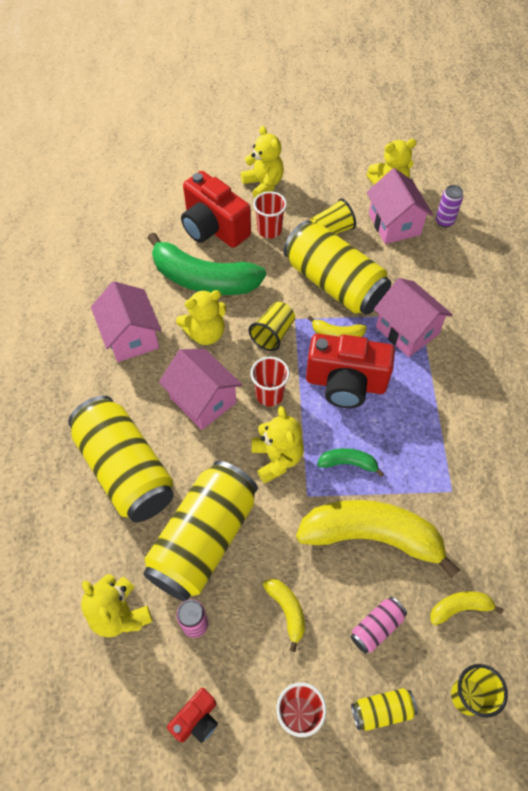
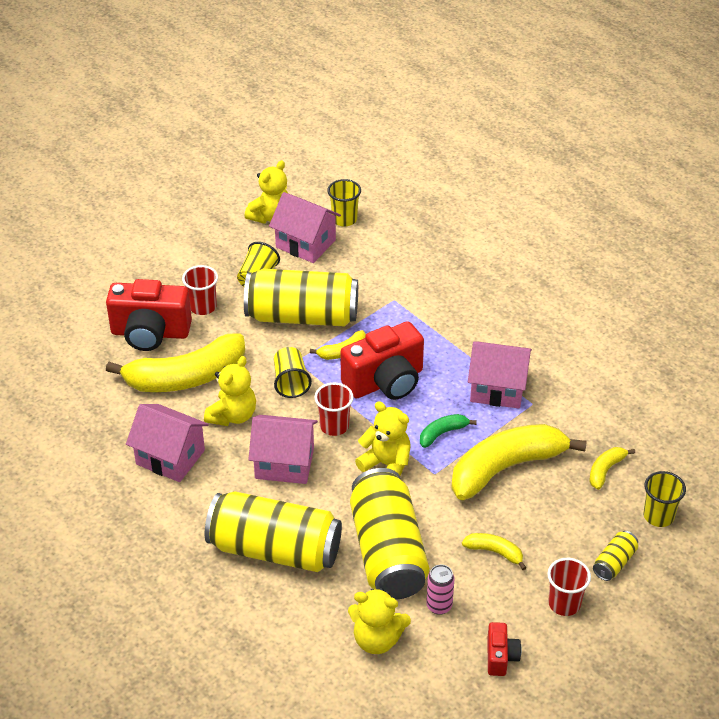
camera: 40 degrees left, 15 degrees down
green banana [148,232,266,295] -> yellow banana [106,333,245,392]
yellow teddy bear [241,126,284,198] -> none
pink can [351,597,407,654] -> none
pink house [374,278,453,357] -> pink house moved to [468,341,532,409]
purple can [436,185,463,227] -> yellow cup [327,179,361,227]

